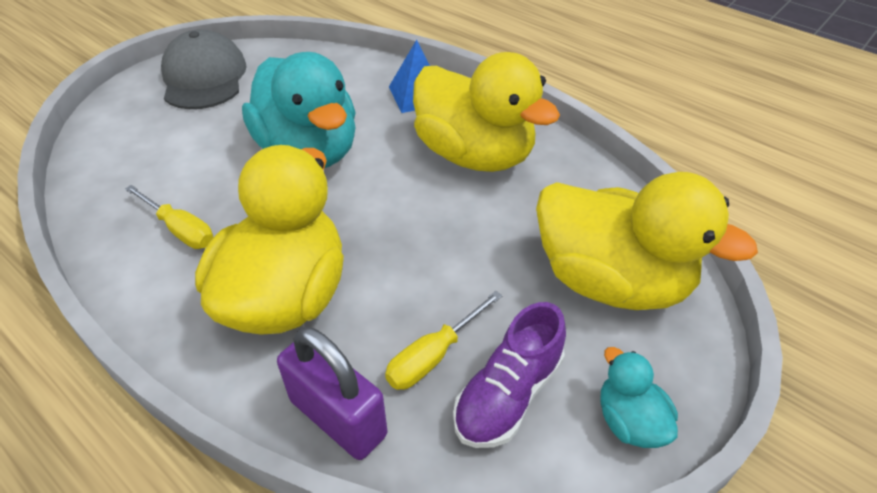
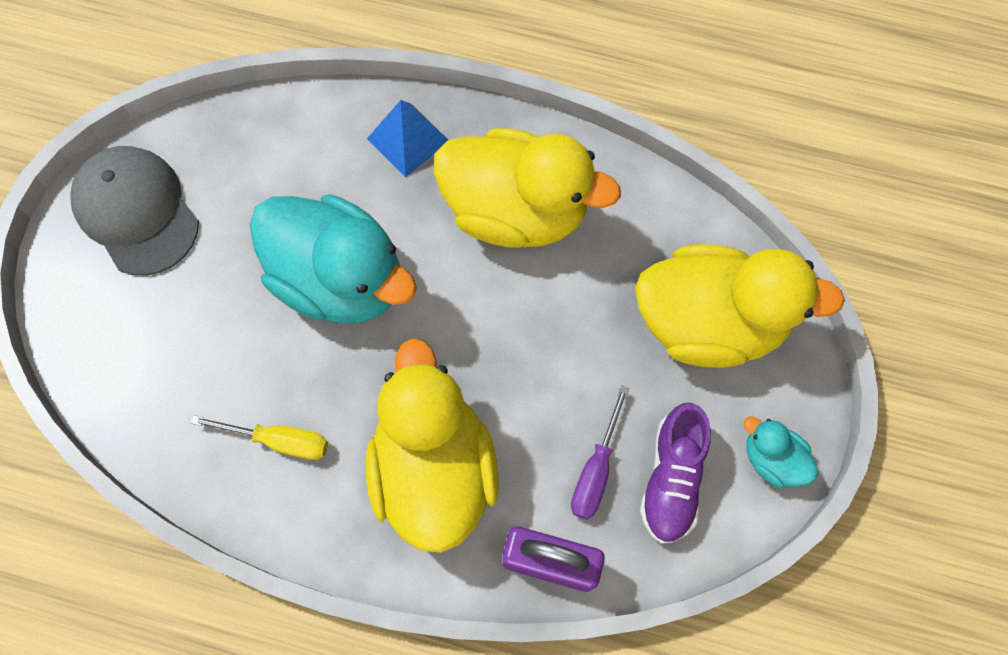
camera: 25 degrees left, 25 degrees up
yellow screwdriver [385,291,502,390] -> purple screwdriver [571,385,629,520]

